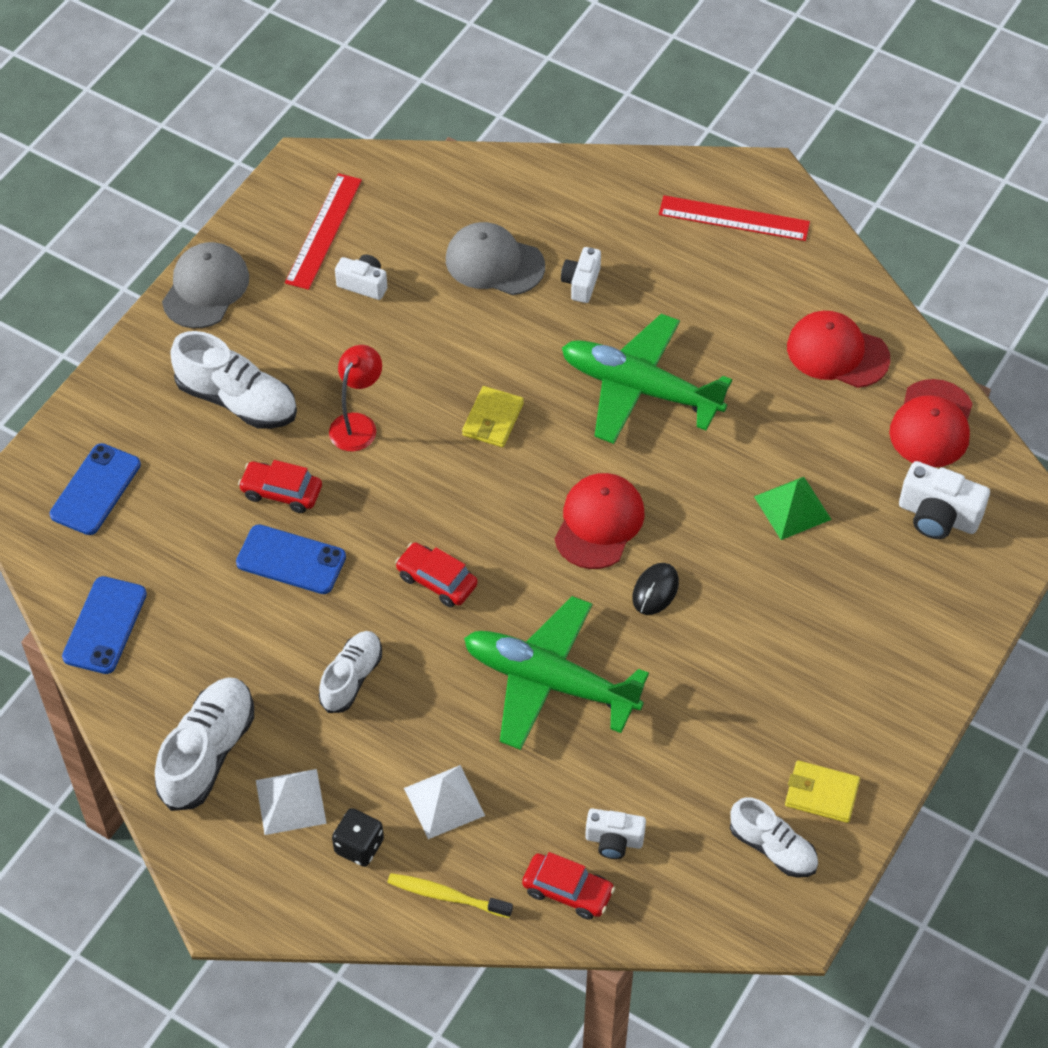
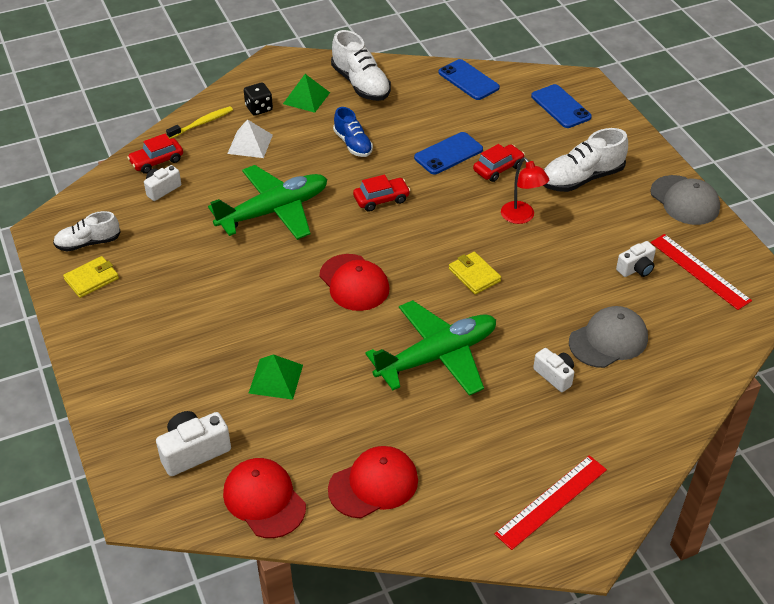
camera: 125 degrees right, 10 degrees down
white pyramid [256,769,327,835] -> green pyramid [283,74,330,113]
white shoe [319,631,382,713] -> blue shoe [333,107,373,157]
black mouse [632,563,679,615] -> none

